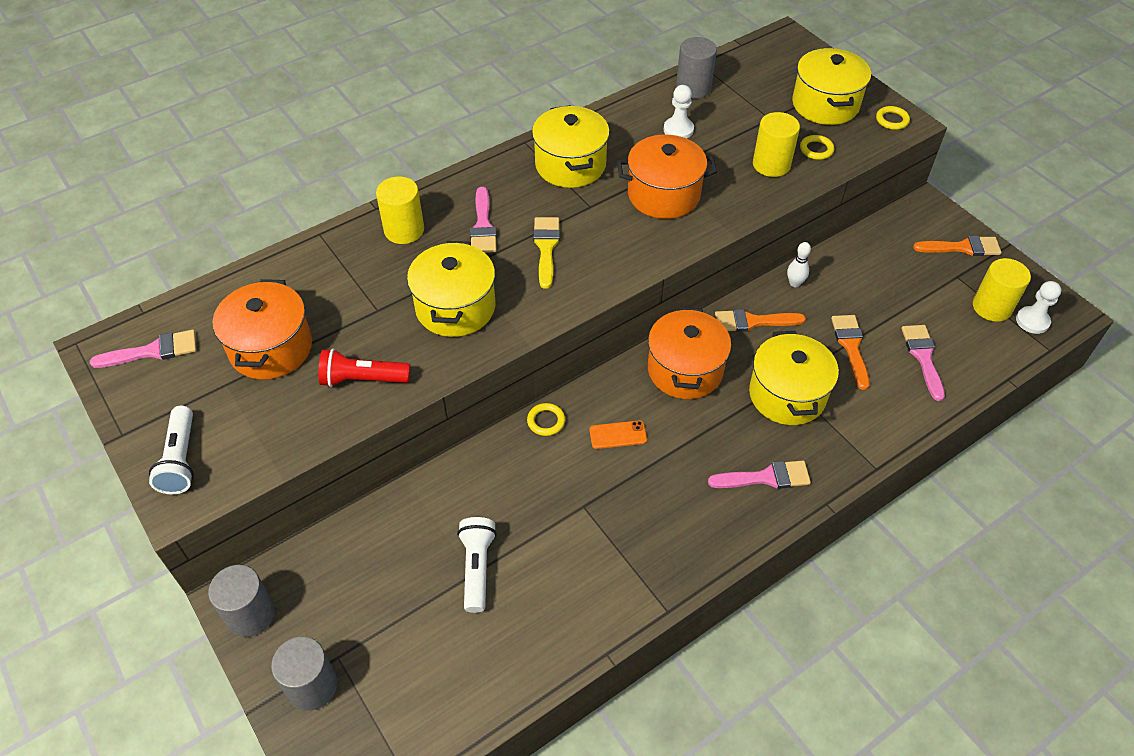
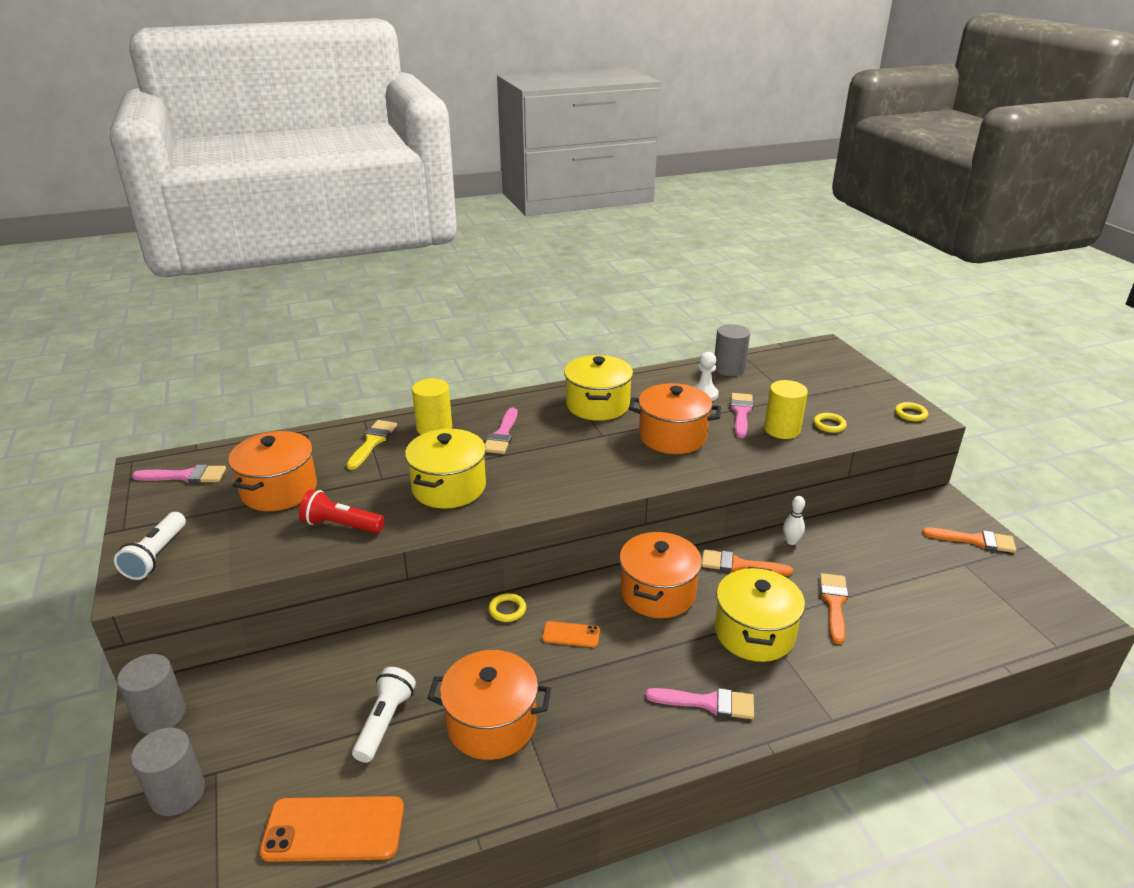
camera: 15 degrees right, 20 degrees down
yellow brush [533,217,560,289] -> yellow brush moved to [346,420,397,470]
yellow pot [792,48,871,125] -> none
pink brush [901,325,945,401] -> pink brush moved to [730,393,753,438]
yellow cylinder [973,258,1031,322] -> none
white pawn [1016,281,1061,334] -> none
none -> orange phone [259,796,404,862]
none -> orange pot [427,650,551,760]

